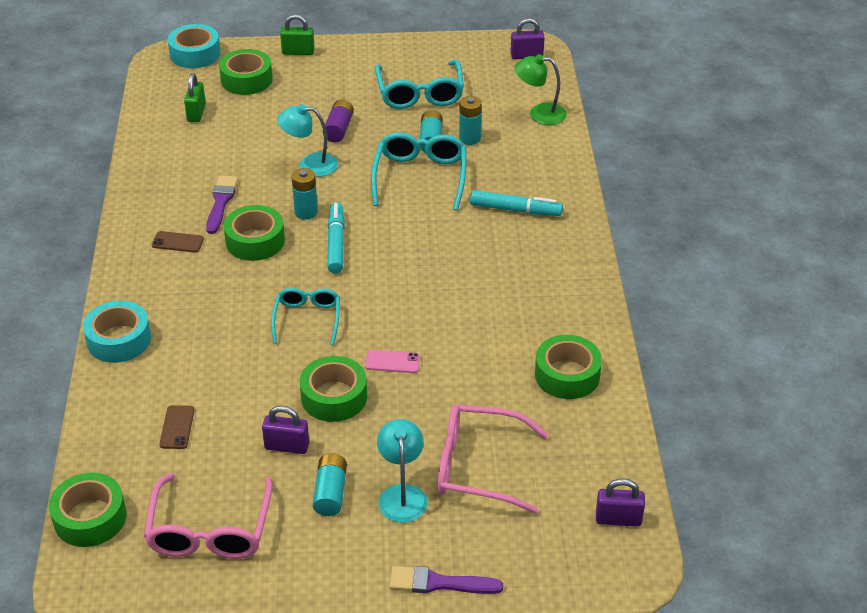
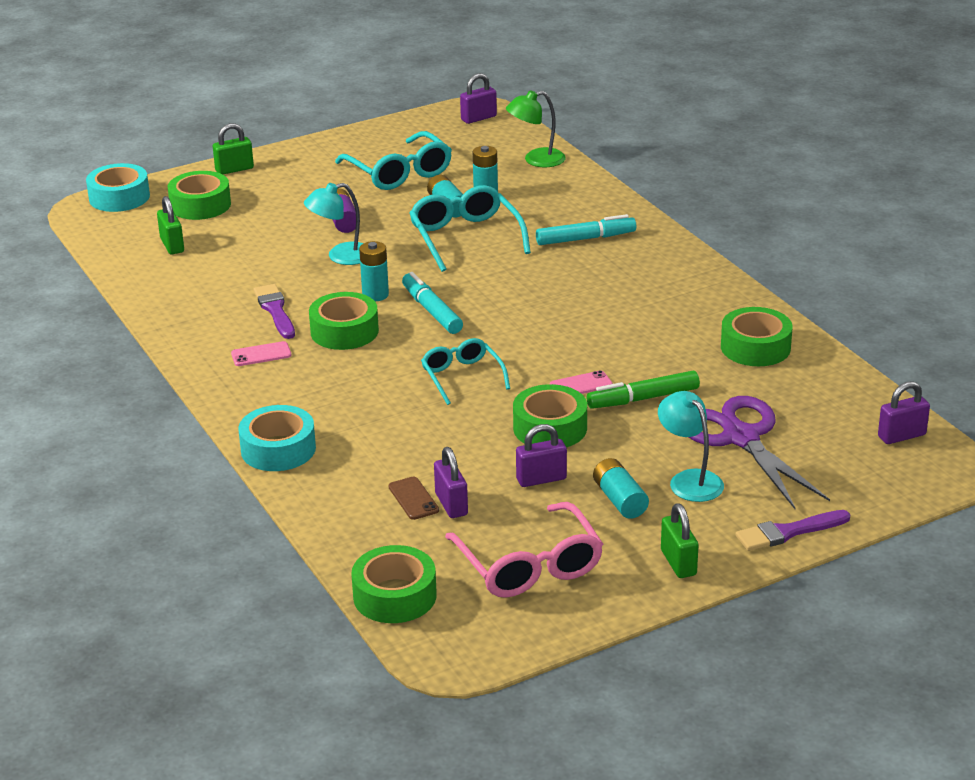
camera: 25 degrees left, 10 degrees down
brown phone [152,231,204,253] -> pink phone [231,341,291,366]
pink glasses [438,405,549,514] -> purple scissors [689,396,830,509]
none -> purple padlock [434,447,468,518]
none -> green marker [587,370,700,409]
none -> green padlock [661,503,698,578]

